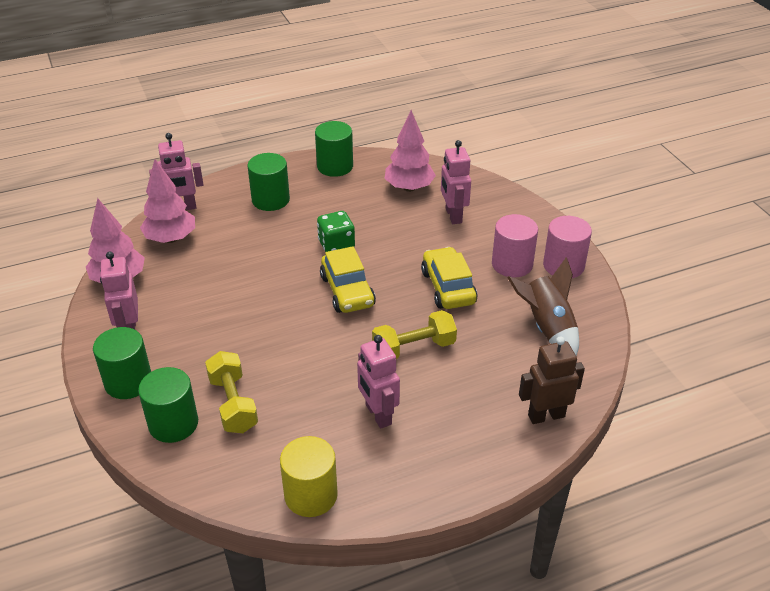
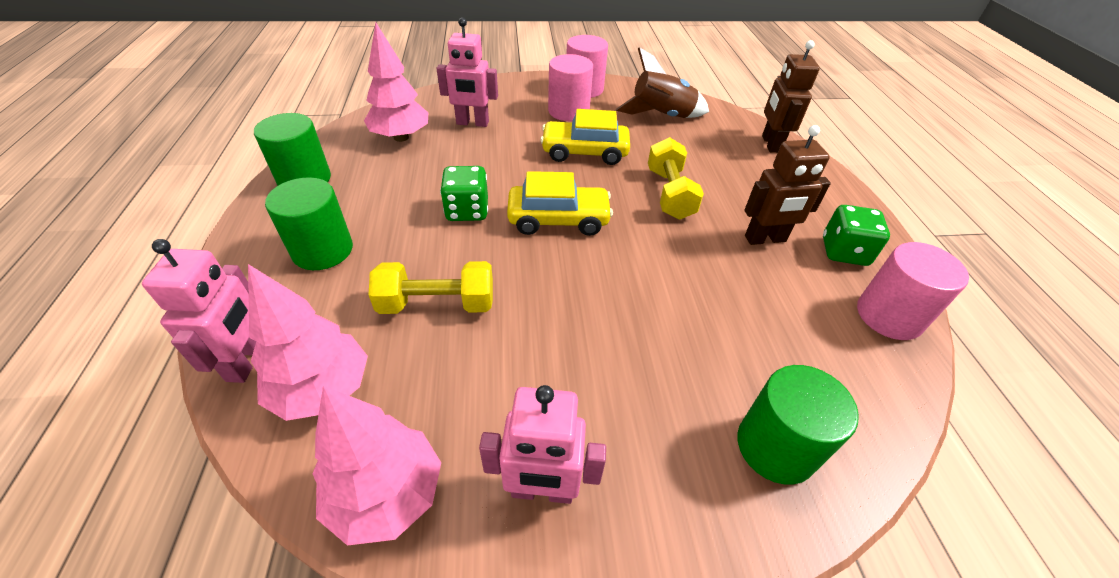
camera: 75 degrees left, 5 degrees up
green cylinder [93,327,151,399] -> none
yellow dumbbell [205,351,258,433] -> yellow dumbbell moved to [369,261,493,314]
yellow cylinder [280,436,338,517] -> pink cylinder [857,242,969,340]
pink robot [357,335,400,429] -> brown robot [744,125,831,245]
none -> green dice [823,205,890,266]

